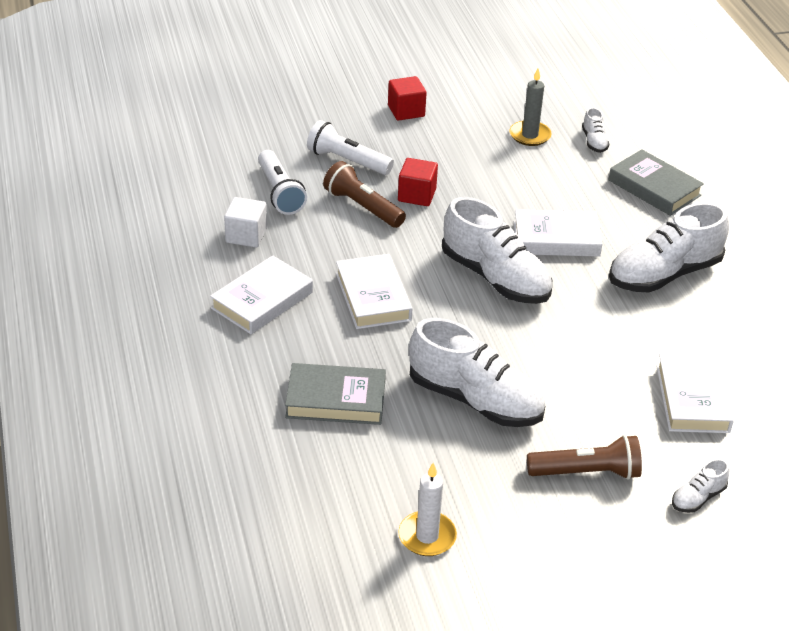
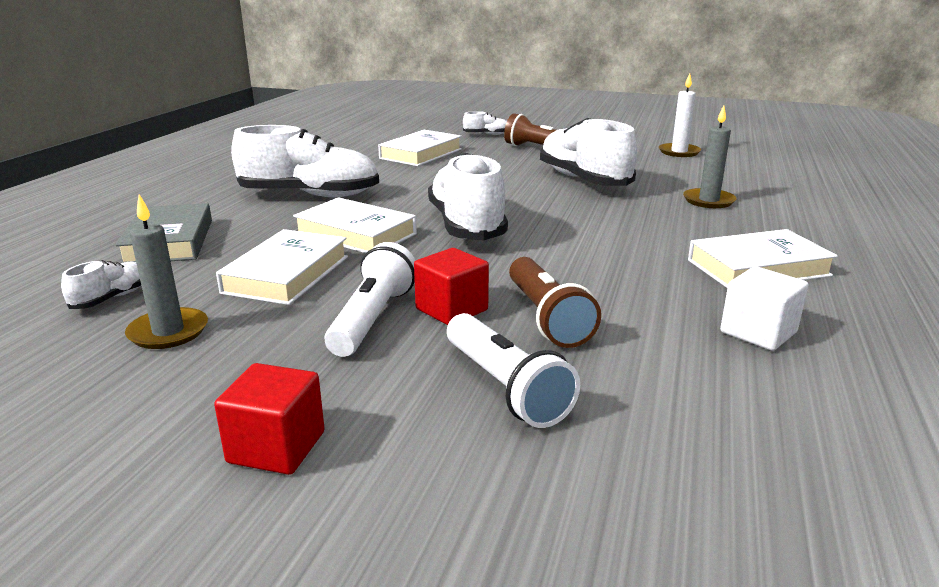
camera: 145 degrees left, 15 degrees down
white flashlight [258,150,307,215] -> white flashlight moved to [325,242,416,357]
grey book [285,363,386,425] -> grey candle [683,105,737,208]
white book [336,254,412,329] -> white book moved to [216,229,348,305]

